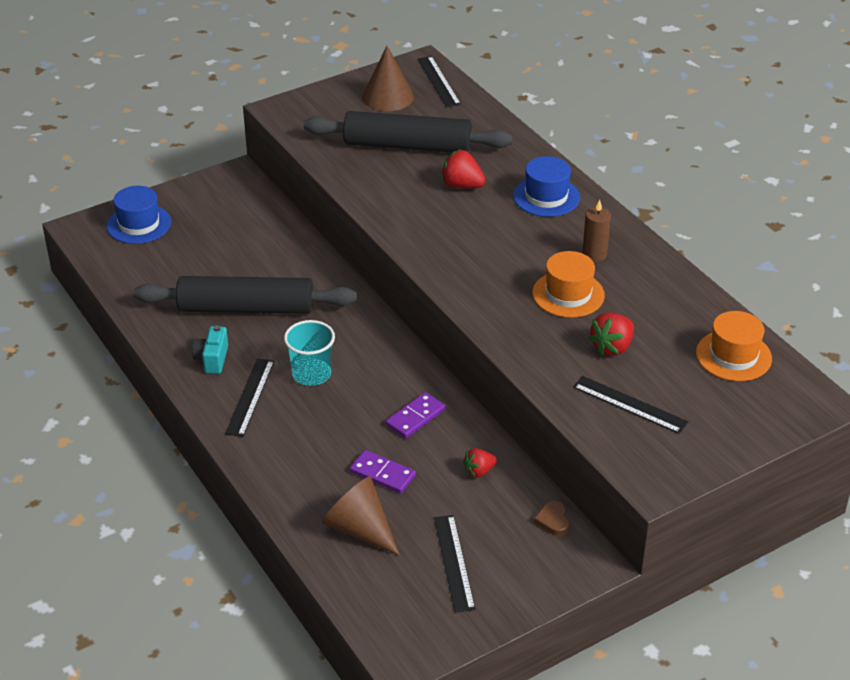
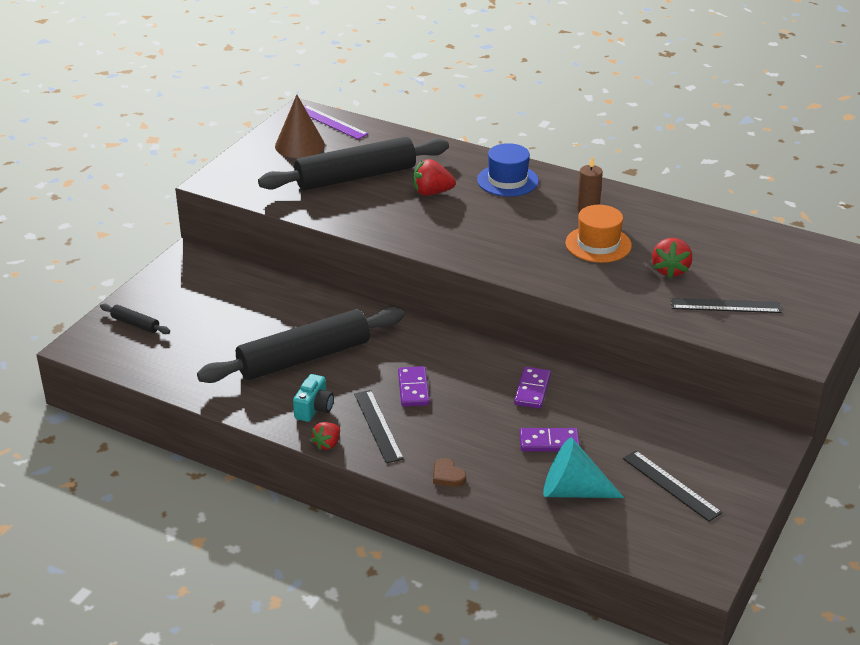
camera: 30 degrees left, 5 degrees down
blue hat [107,186,171,244] -> black rolling pin [100,304,170,334]
turquoise camera [192,325,228,374] -> turquoise camera turned 135 degrees counterclockwise [293,374,334,422]
turquoise cup [284,320,335,386] -> purple domino [398,366,430,407]
brown cone [322,476,400,556] -> turquoise cone [543,438,624,498]
black ruler [418,56,461,107] -> purple ruler [304,105,368,139]
red strawberry [463,448,497,478] -> red strawberry moved to [311,422,340,450]
brown heart [534,501,569,536] -> brown heart moved to [433,458,466,487]
orange hat [696,311,772,381] -> none

